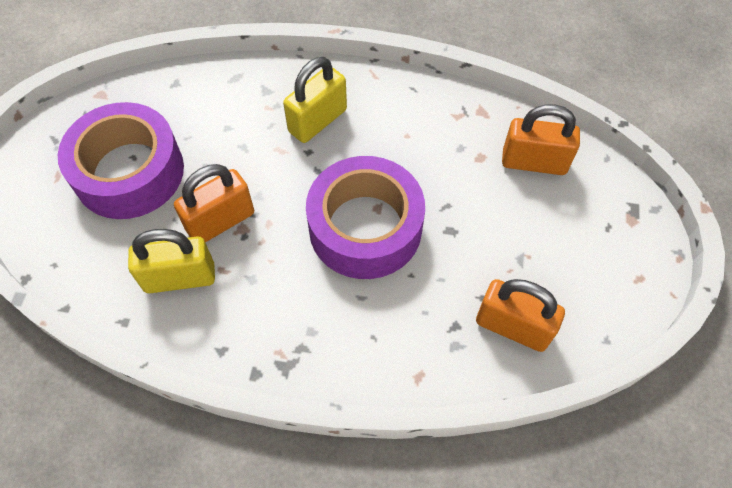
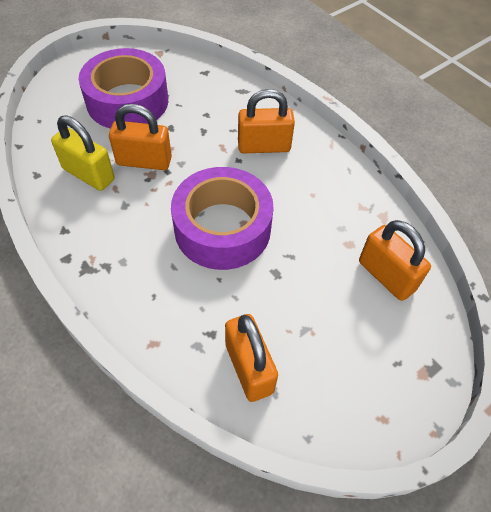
camera: 40 degrees right, 5 degrees down
yellow padlock [283,57,347,143] -> orange padlock [238,89,295,153]

